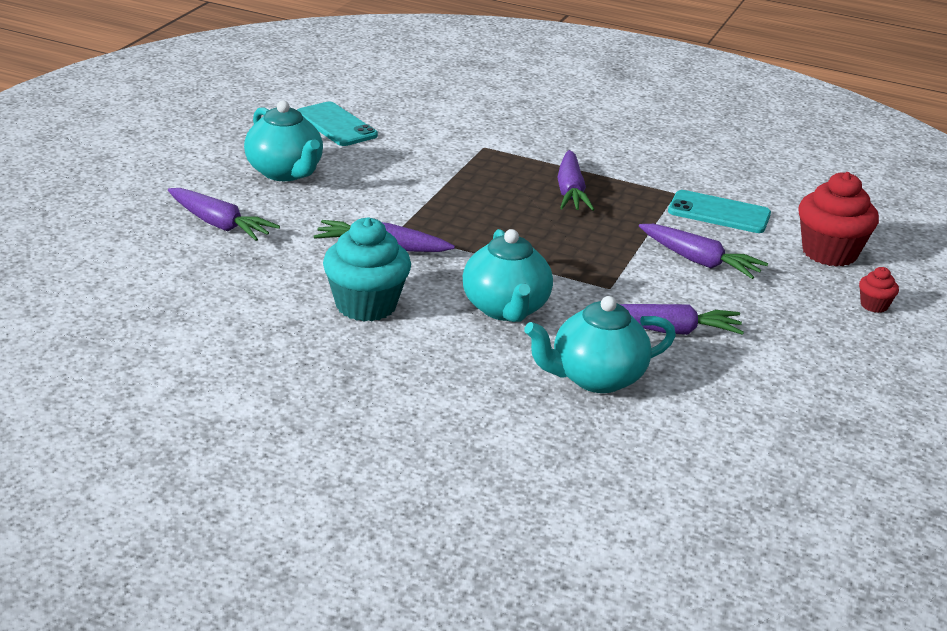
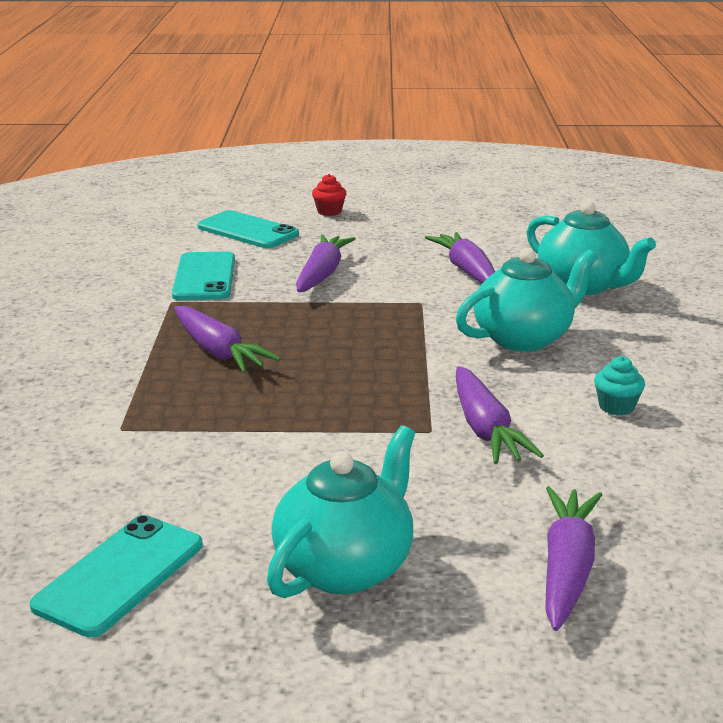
camera: 110 degrees left, 5 degrees down
turquoise cupcake [323,217,411,322] -> turquoise cupcake [594,356,645,416], size x0.47
purple carrot [557,150,595,211] -> purple carrot turned 75 degrees clockwise [174,306,281,373]
red cupcake [798,172,879,267] -> turquoise phone [197,210,299,248]

